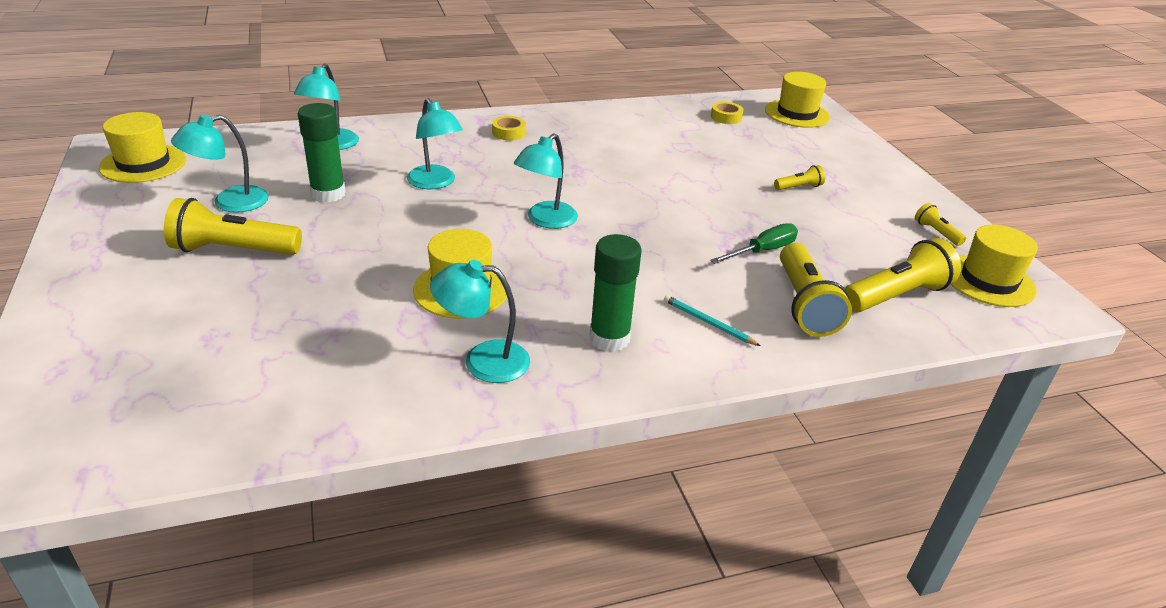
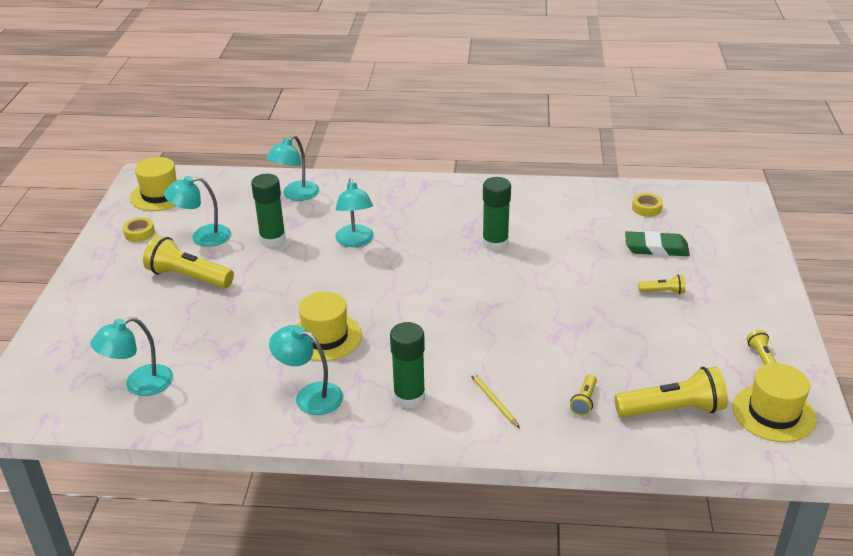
camera: 25 degrees right, 0 degrees up
yellow tape [492,116,526,140] -> yellow tape moved to [123,217,155,242]
turquoise lamp [514,134,578,229] -> turquoise lamp moved to [90,317,173,396]
turquoise pencil [664,295,761,346] -> yellow pencil [470,372,520,428]
green screwdriver [710,223,798,264] -> none
yellow hat [765,72,830,128] -> none
yellow flashlight [780,243,852,337] -> yellow flashlight [570,374,597,416], size x0.49
none -> green glue stick [482,177,511,251]
none -> green eraser [625,231,690,256]

